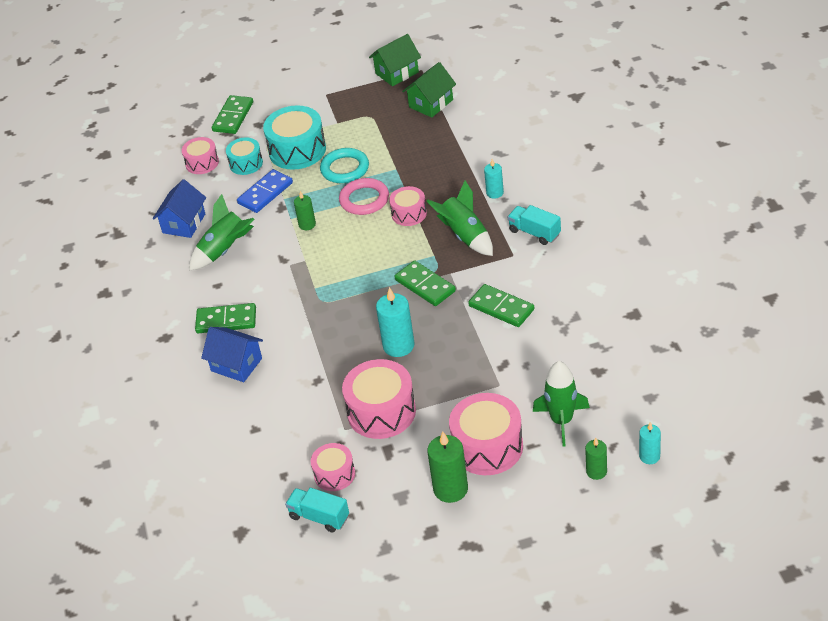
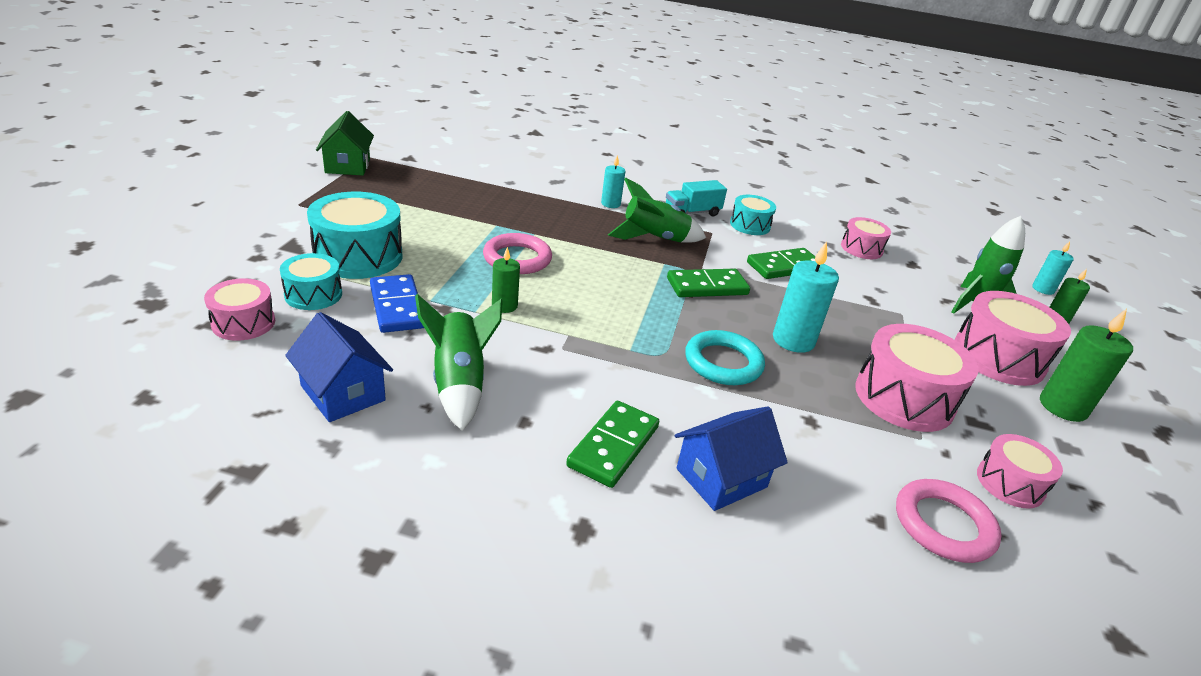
camera: 70 degrees left, 10 degrees down
green domino [212,95,253,134] -> none
turquoise truck [285,488,349,533] -> none
turquoise ring [320,148,369,183] -> turquoise ring moved to [685,330,765,385]
pink drum [389,186,427,226] -> pink drum moved to [841,217,891,259]
green house [402,62,456,118] -> none
none -> turquoise drum [730,195,776,235]
none -> pink ring [896,479,1002,563]

